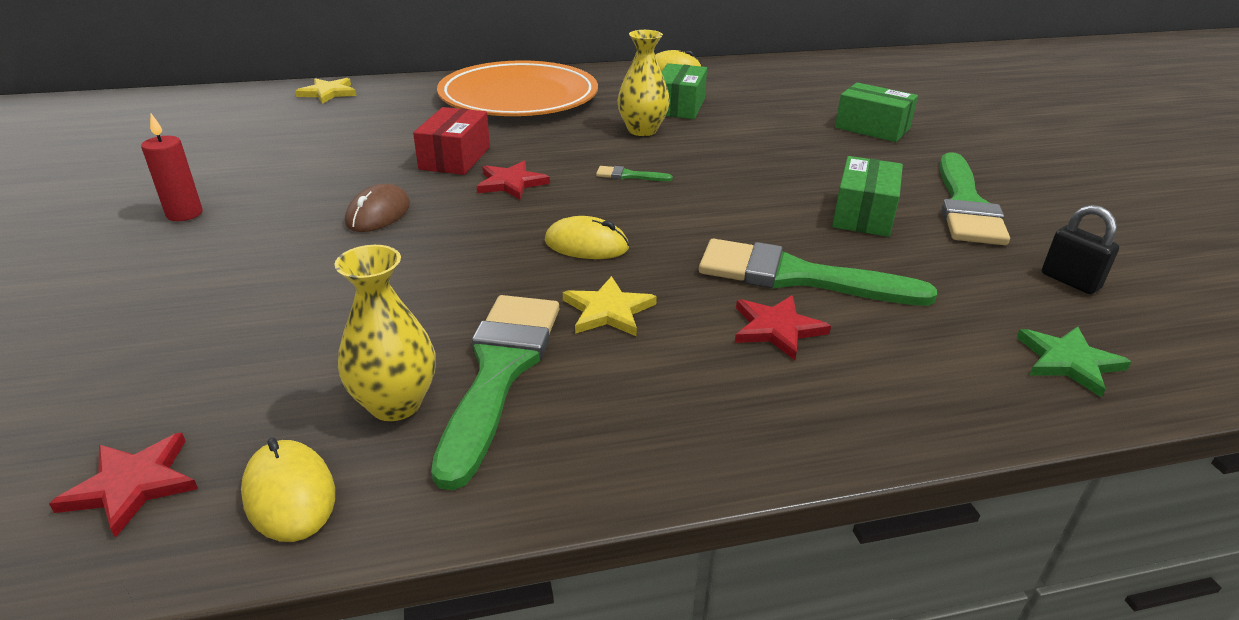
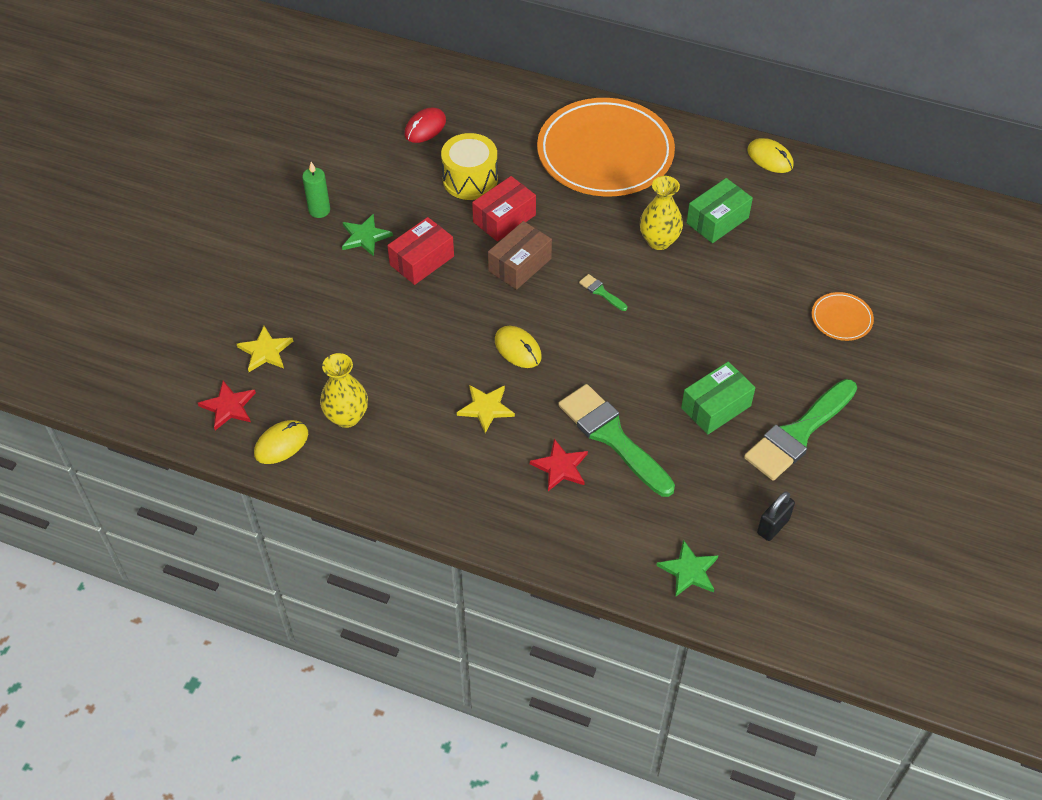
camera: 35 degrees right, 20 degrees up
red candle [141,114,203,221] -> green candle [302,162,330,218]
yellow mouse [241,438,335,542] -> yellow mouse turned 45 degrees clockwise [254,420,308,464]
yellow star [295,78,357,104] -> yellow star moved to [237,326,293,372]
brown mouse [345,184,410,232] -> red box [387,217,454,285]
green brush [431,295,559,490] -> none
red star [477,161,550,200] -> brown box [488,221,552,290]
green box [835,83,918,142] -> orange plate [812,292,874,341]
black padlock [1042,205,1120,294] -> black padlock turned 45 degrees clockwise [757,491,795,541]
none -> green star [342,214,393,256]
none -> red mouse [405,108,446,143]
none -> yellow drum [441,133,498,200]

